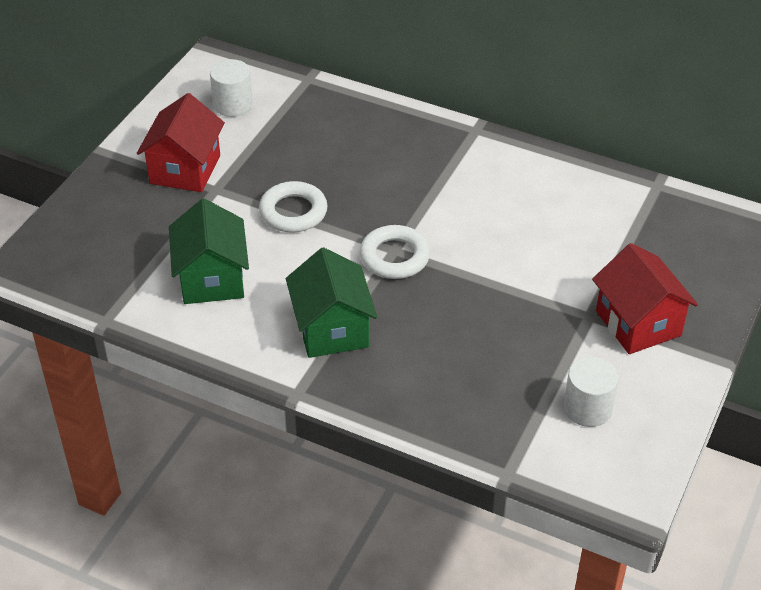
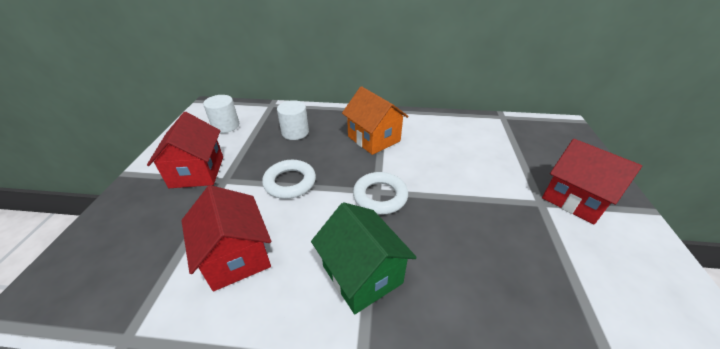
camera: 20 degrees left, 5 degrees down
green house [169,198,249,304] -> red house [181,185,271,291]
white cylinder [564,357,619,427] -> white cylinder moved to [277,100,309,140]
none -> orange house [342,86,408,155]

